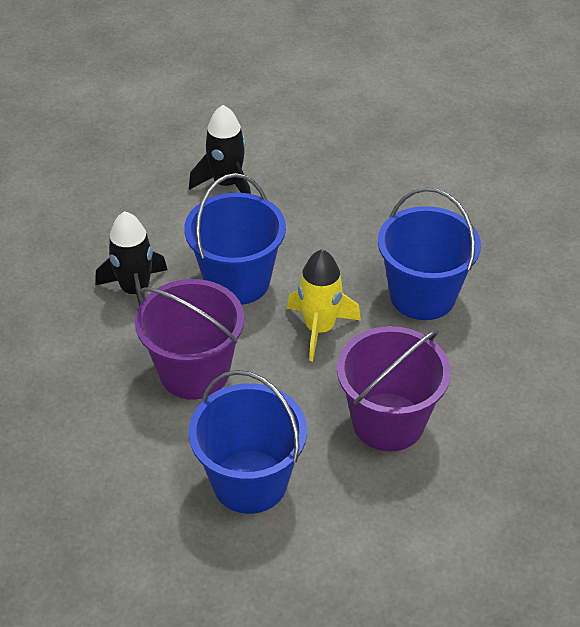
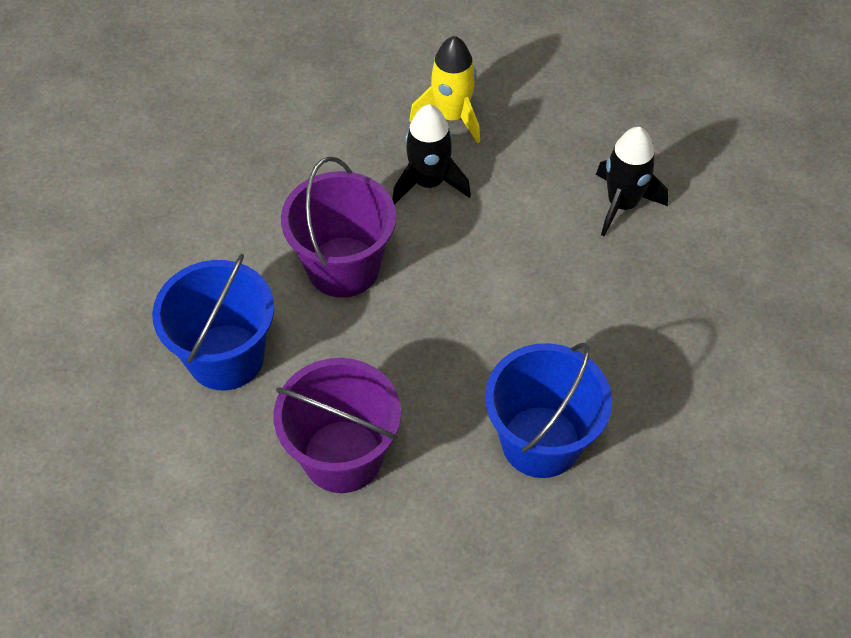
camera: 70 degrees right, 10 degrees up
blue bucket [184,173,286,305] -> none
yellow rocket [287,249,361,361] -> yellow rocket moved to [409,36,480,144]

